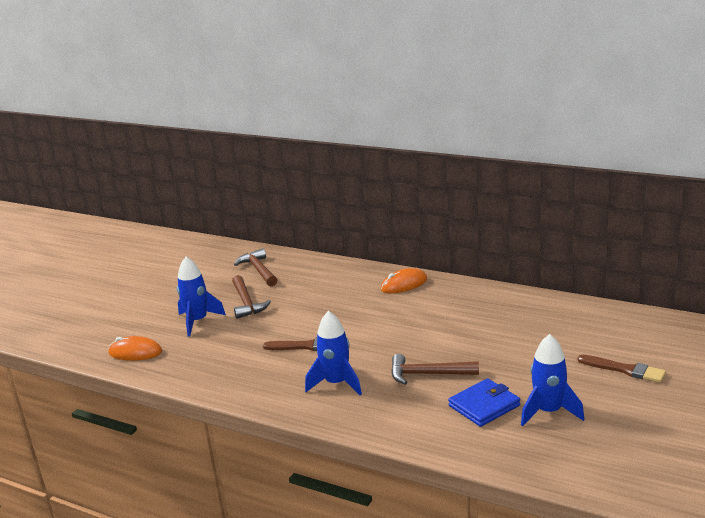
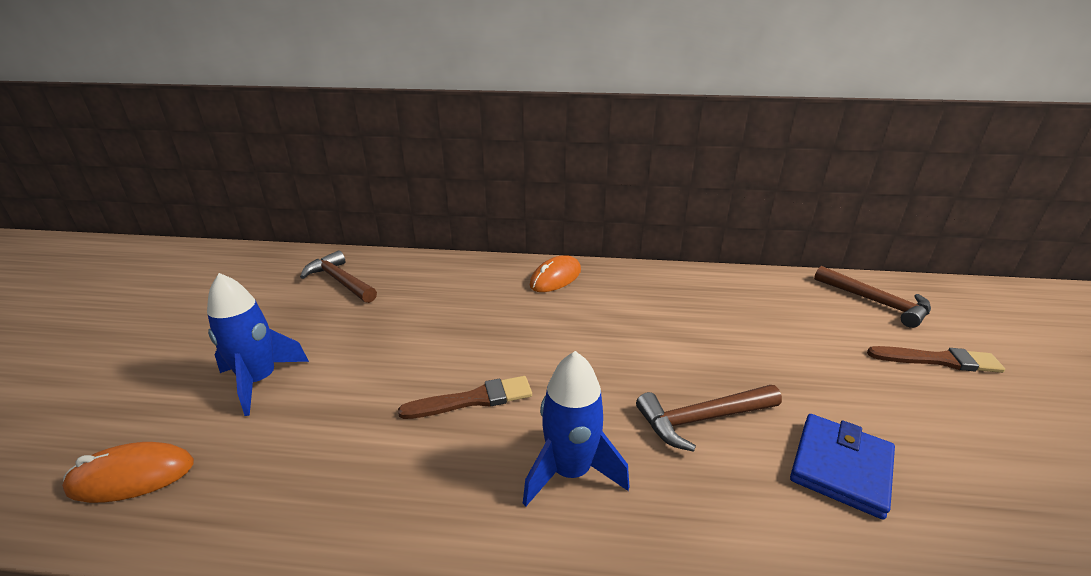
camera: 25 degrees left, 5 degrees up
brown hammer [232,275,271,319] -> brown hammer moved to [814,266,931,328]
blue rocket [521,334,584,426] -> none

